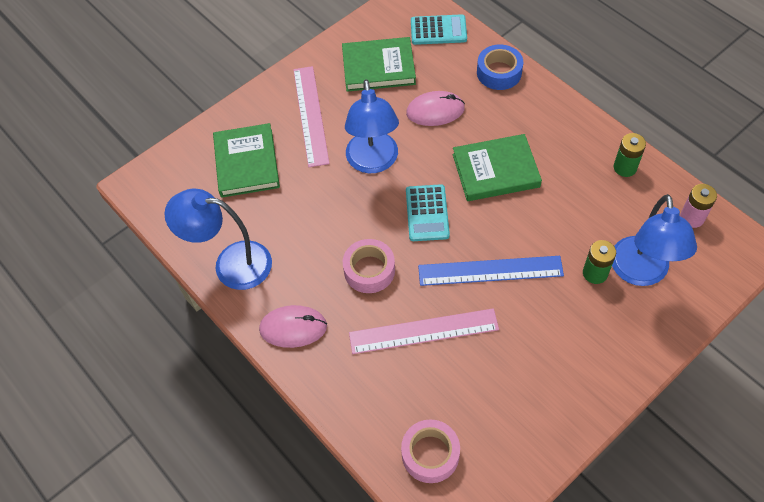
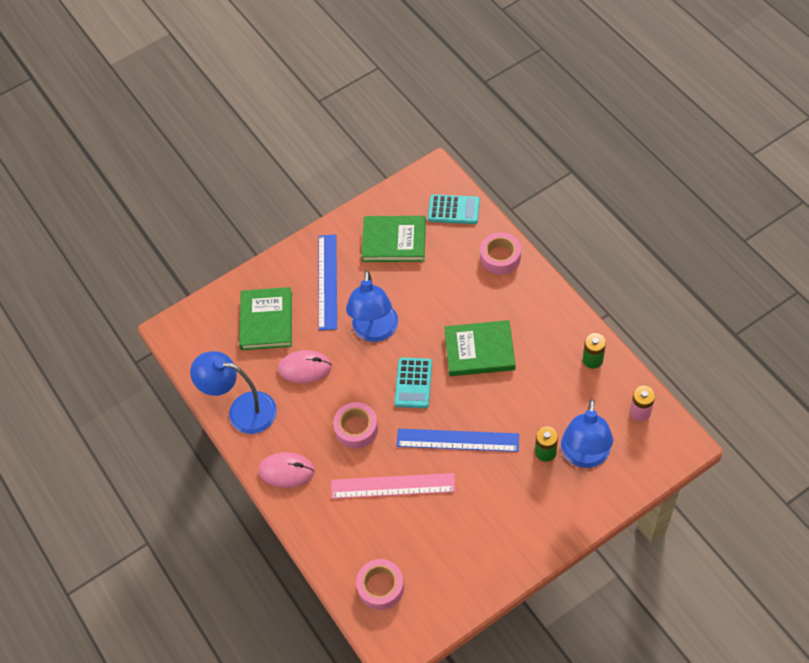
camera: 10 degrees right, 0 degrees up
pink ruler [293,66,330,167] -> blue ruler [319,234,337,330]
pink mouse [406,91,465,126] -> pink mouse moved to [278,350,332,383]
blue tape [477,45,523,90] -> pink tape [480,232,521,275]

